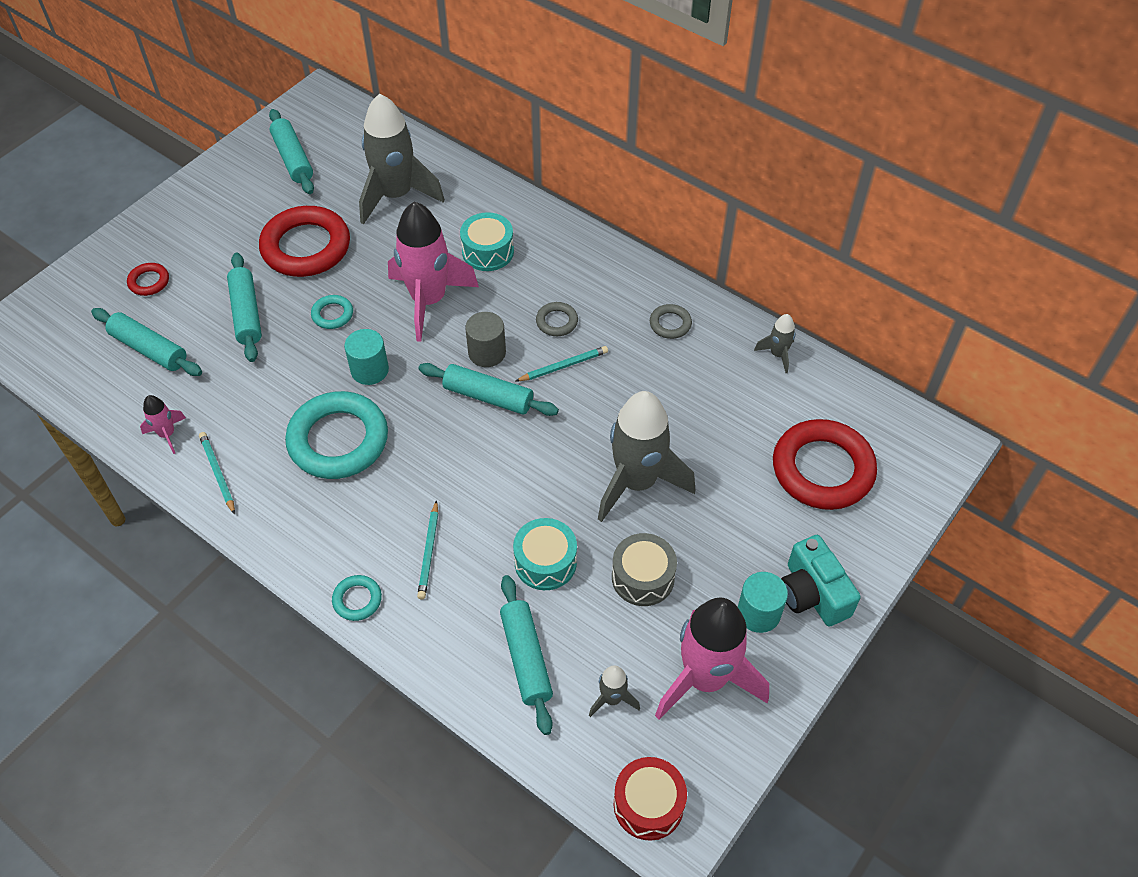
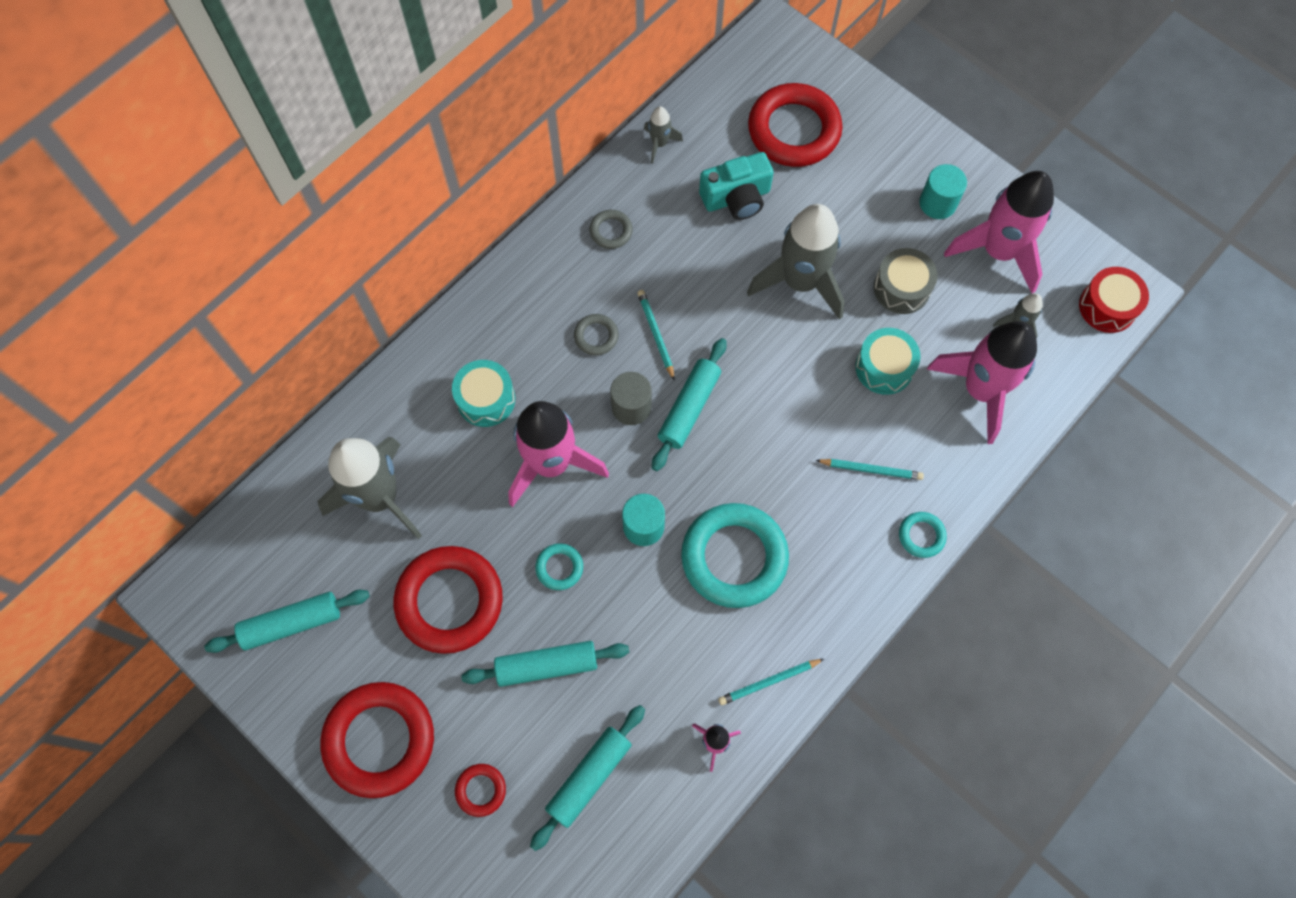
camera: 85 degrees left, 15 degrees up
turquoise rolling pin [500,575,553,735] -> pink rocket [927,321,1037,444]
turquoise camera [781,535,861,627] -> turquoise camera moved to [699,152,774,220]
none -> red ring [320,682,434,798]

